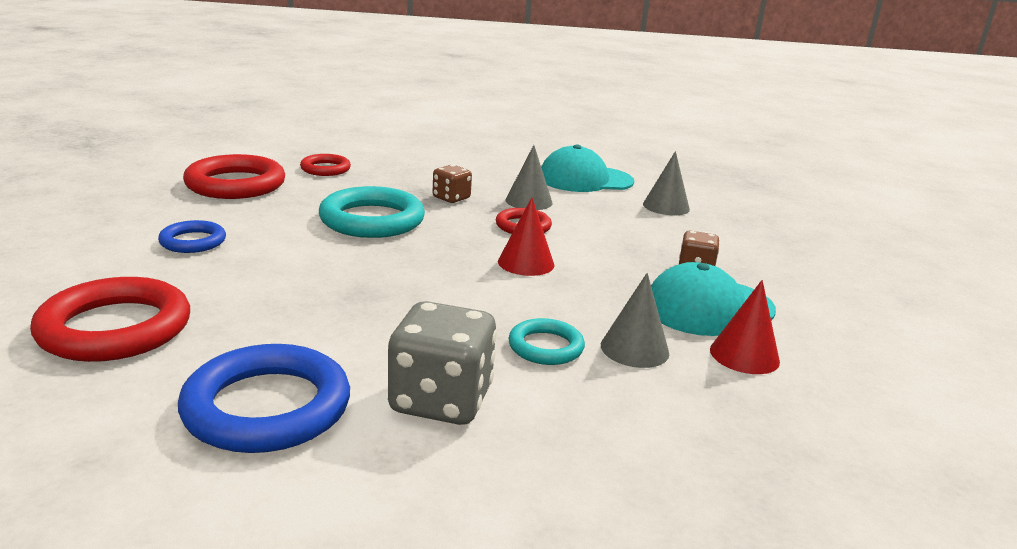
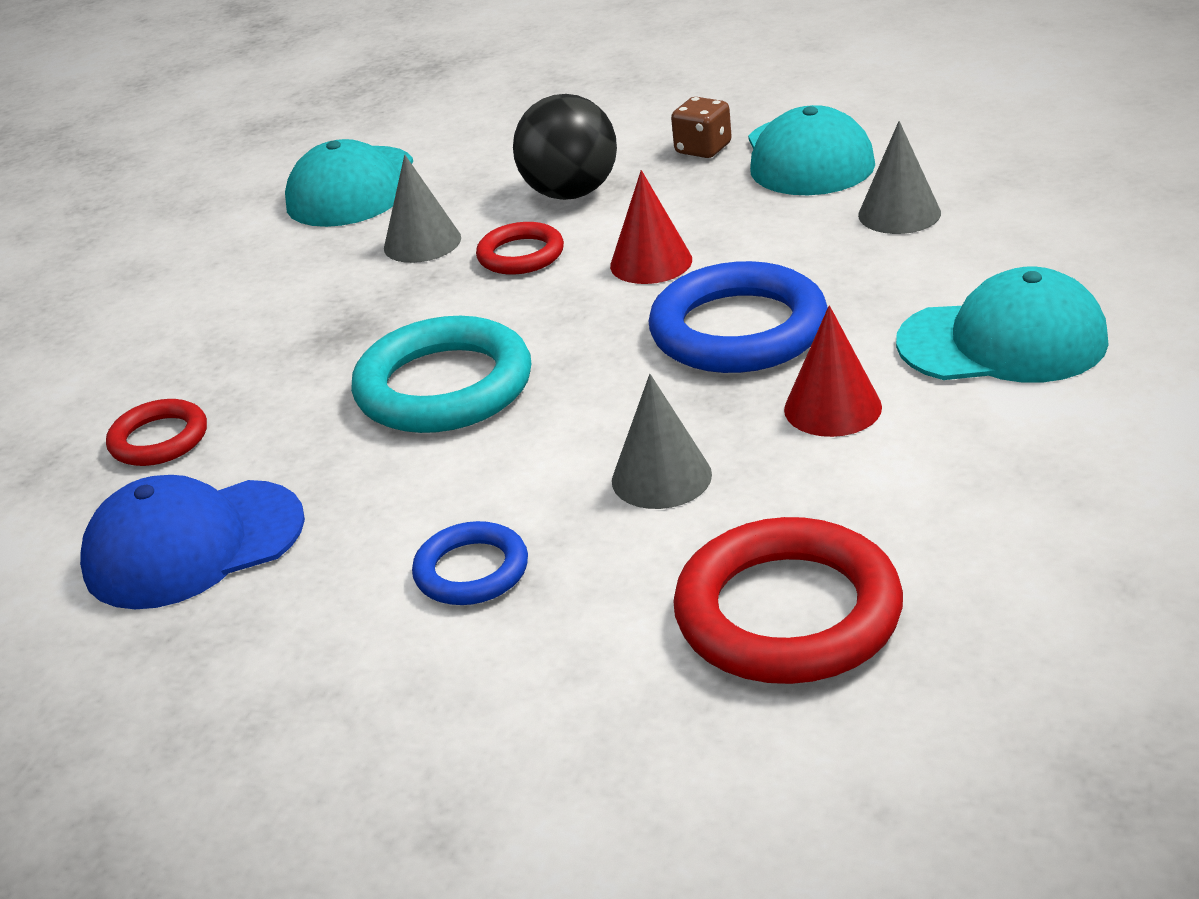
camera: 65 degrees left, 10 degrees up
blue ring [178,344,350,453] -> blue ring moved to [649,261,828,373]
red ring [183,154,285,199] -> blue cap [80,475,305,609]
grey dice [388,301,497,425] -> turquoise cap [896,267,1109,382]
brown dice [433,165,472,203] -> none
turquoise ring [509,318,585,365] -> none
grey cone [643,151,690,215] -> grey cone moved to [612,374,712,509]
red cone [710,280,780,374] -> red cone moved to [784,305,882,437]
none -> black ball [513,94,617,200]

